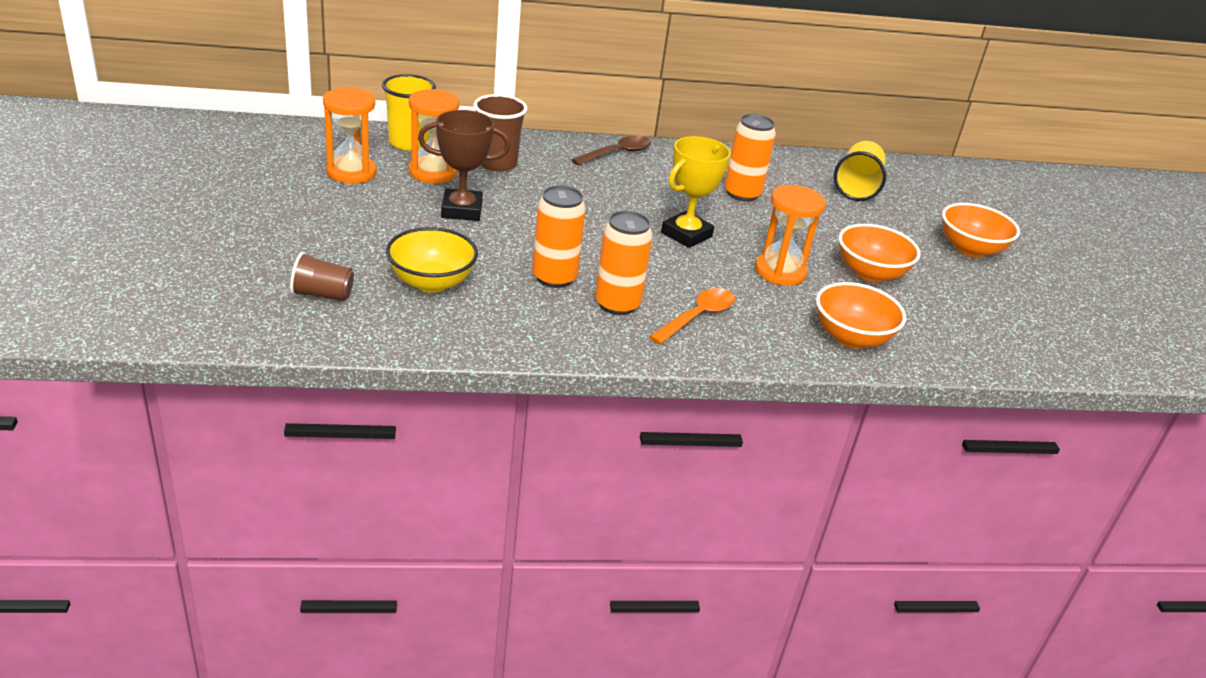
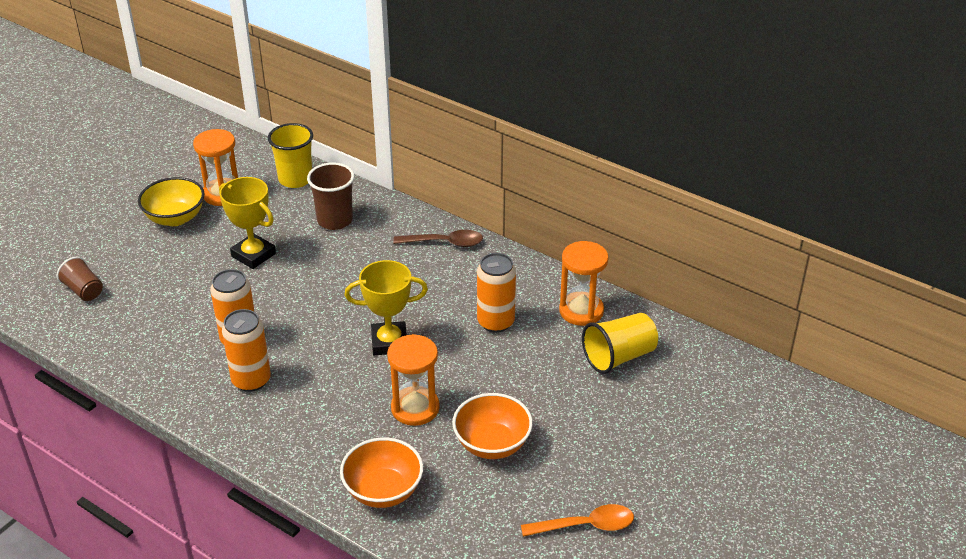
camera: 45 degrees right, 5 degrees up
yellow bowl [386,227,478,293] -> yellow bowl moved to [138,177,205,226]
orange hourglass [409,89,459,183] -> orange hourglass moved to [559,241,609,326]
brown trophy [418,110,511,221] -> yellow trophy [219,177,276,269]
orange spoon [649,288,735,344] -> orange spoon moved to [521,504,634,537]
orange bowl [942,203,1020,258] -> none

